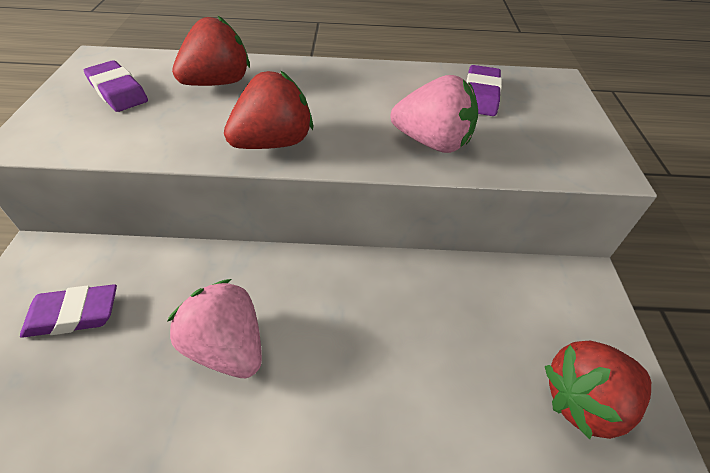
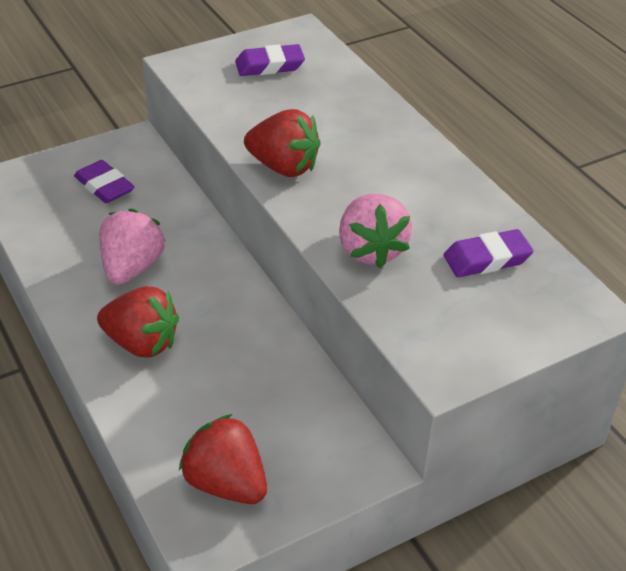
camera: 60 degrees right, 5 degrees down
purple eraser [84,60,148,112] -> purple eraser turned 60 degrees clockwise [235,44,305,76]
red strawberry [172,15,250,86] -> red strawberry moved to [97,286,179,358]

